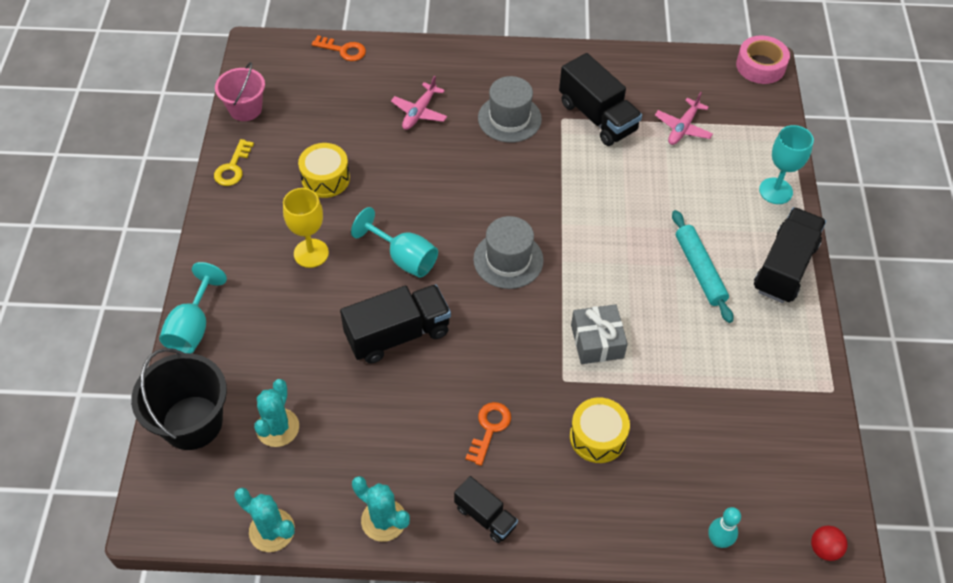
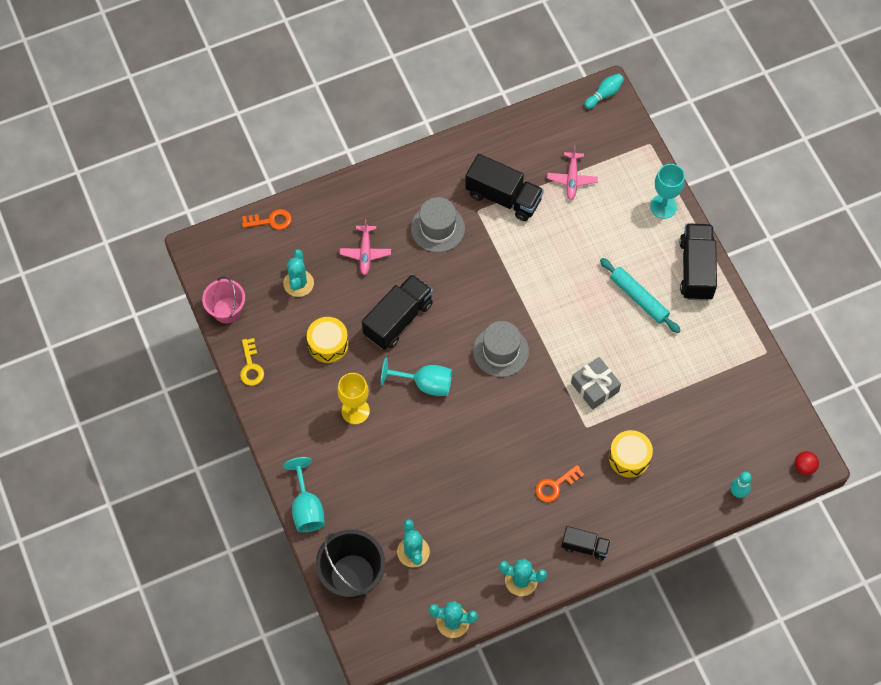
camera: 25 degrees left, 10 degrees up
black truck [340,284,451,364] -> black truck moved to [362,274,433,350]
orange key [465,402,511,466] -> orange key turned 120 degrees counterclockwise [535,465,584,502]
pink tape [736,36,790,84] -> turquoise bowling pin [584,73,624,109]
none -> turquoise cactus [283,249,314,297]

